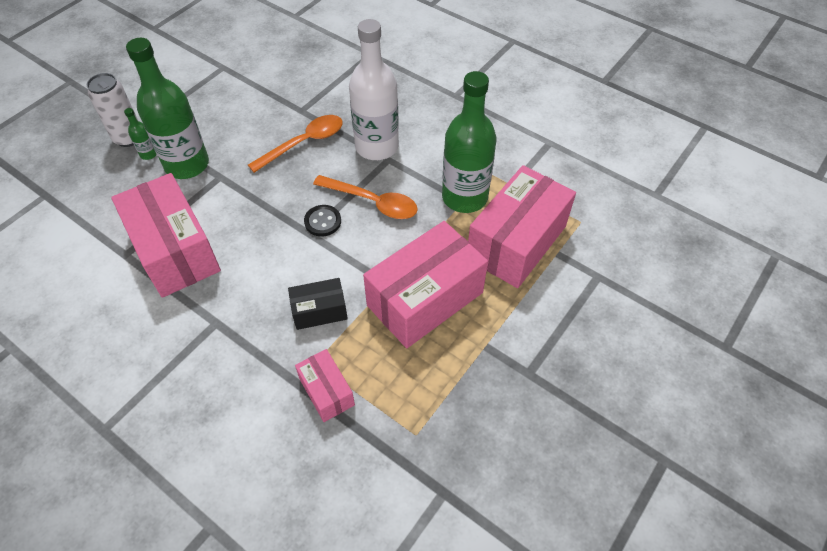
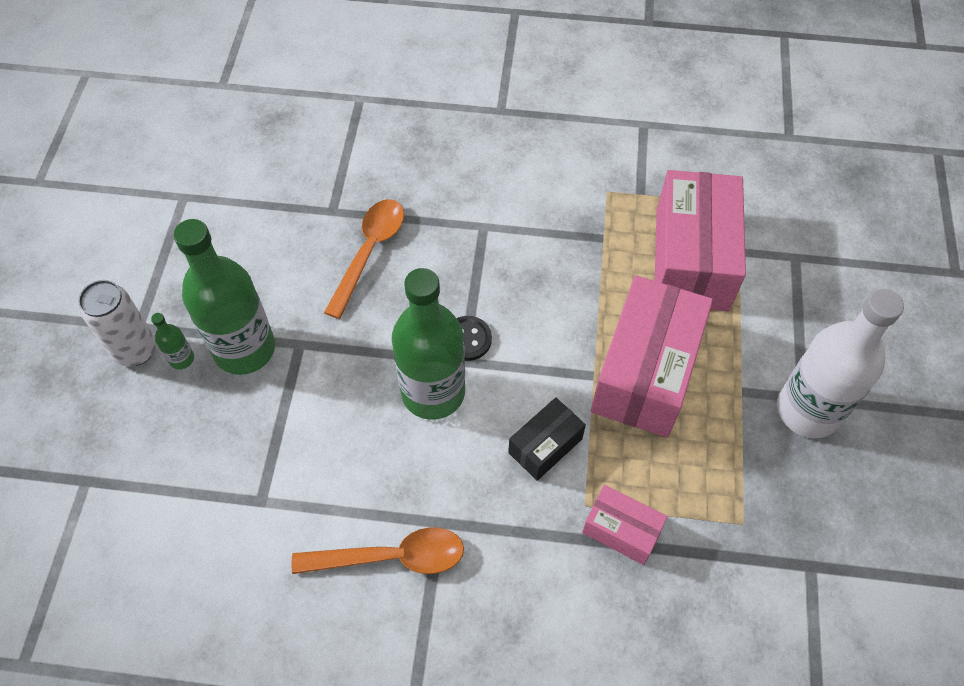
camera: 30 degrees left, 5 degrees up
pink box [111,173,221,298] -> none
orange spoon [313,175,418,219] -> orange spoon moved to [292,527,464,574]
white bottle [349,19,399,160] -> white bottle moved to [777,289,904,438]
green bottle [442,71,496,213] -> green bottle moved to [392,268,465,420]

